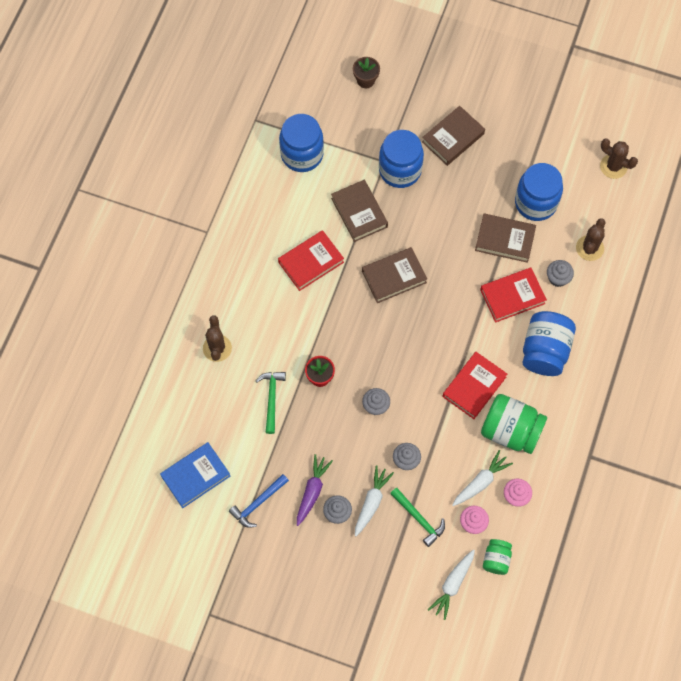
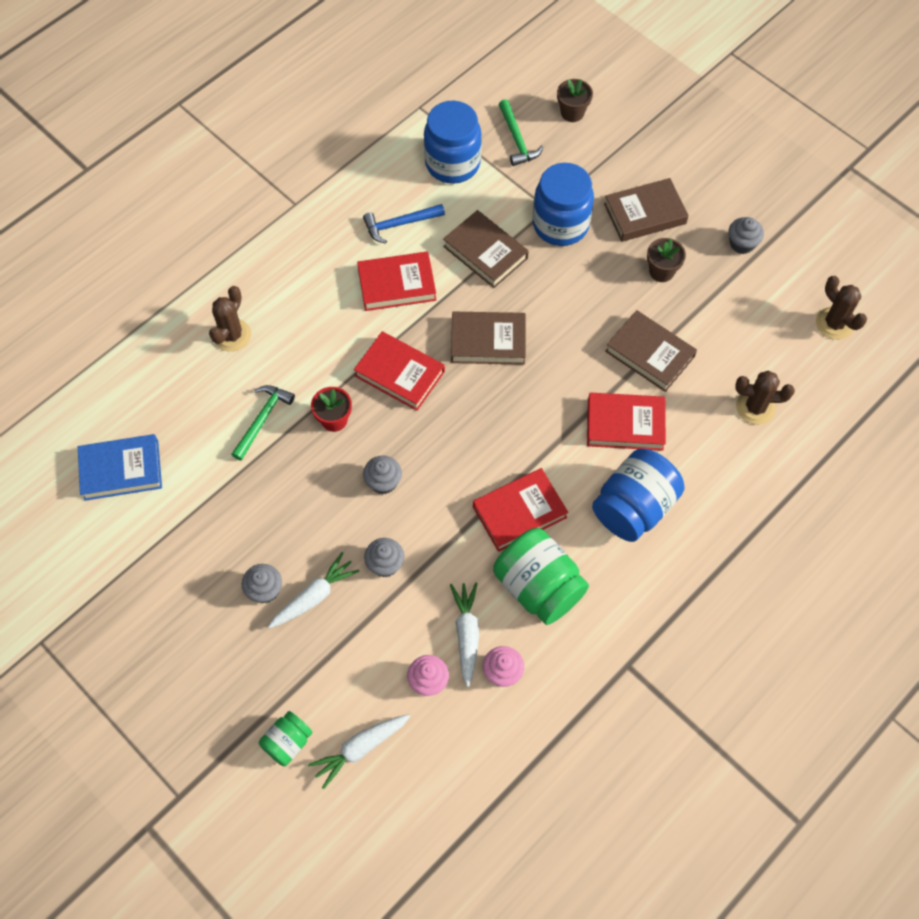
camera: 25 degrees right, 5 degrees down
blue hammer [229,474,289,528] -> blue hammer moved to [363,204,445,244]
purple carrot [297,454,333,526] -> none
brown book [331,180,388,242] -> brown book turned 45 degrees counterclockwise [443,210,529,288]
green hammer [390,487,445,547] -> green hammer moved to [499,99,543,166]
white carrot [452,450,513,506] -> white carrot turned 75 degrees counterclockwise [450,583,479,687]
green jar [483,539,512,575] -> green jar moved to [259,711,313,766]
blue jar [515,163,563,221] -> none
grey cupcake [547,260,574,287] -> grey cupcake moved to [729,217,764,254]
brown cactus [576,218,606,261] -> brown cactus turned 45 degrees clockwise [735,371,795,425]
none -> red book [354,331,445,411]
none -> brown flower pot [647,238,686,282]

